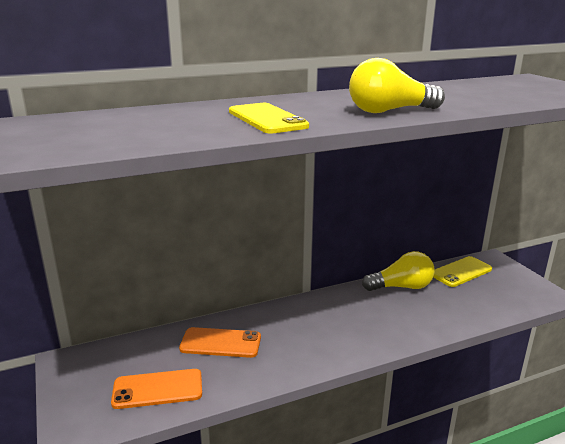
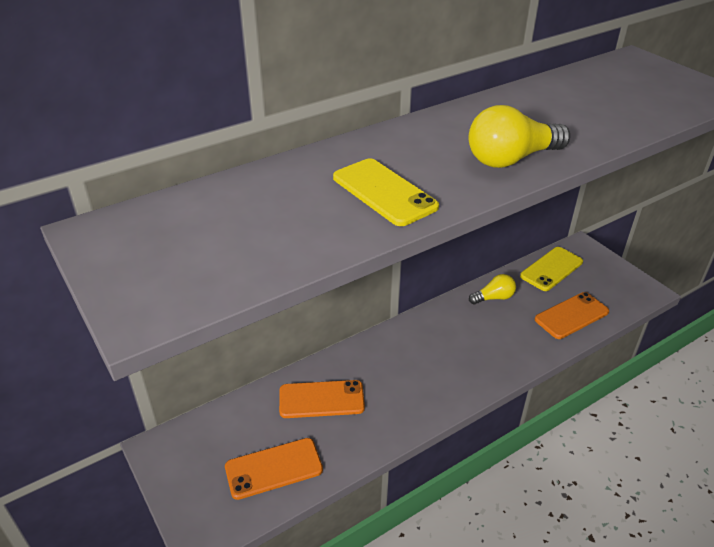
camera: 10 degrees left, 15 degrees up
yellow light bulb [362,251,434,291] -> yellow light bulb [469,274,516,305], size x0.63
none -> orange phone [535,292,609,339]

